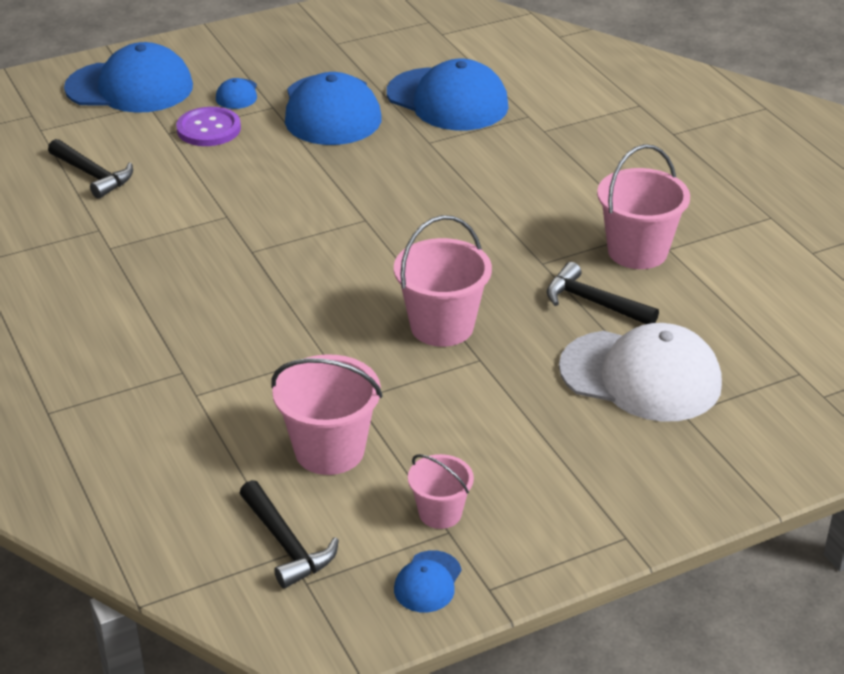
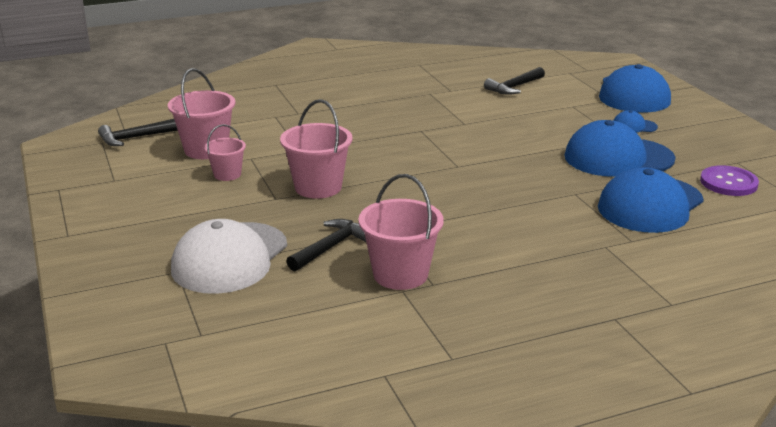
camera: 95 degrees right, 10 degrees down
purple button [176,107,241,146] -> purple button moved to [700,165,759,196]
blue cap [394,550,462,612] -> none
pink bucket [408,454,474,529] -> pink bucket moved to [204,124,246,181]

